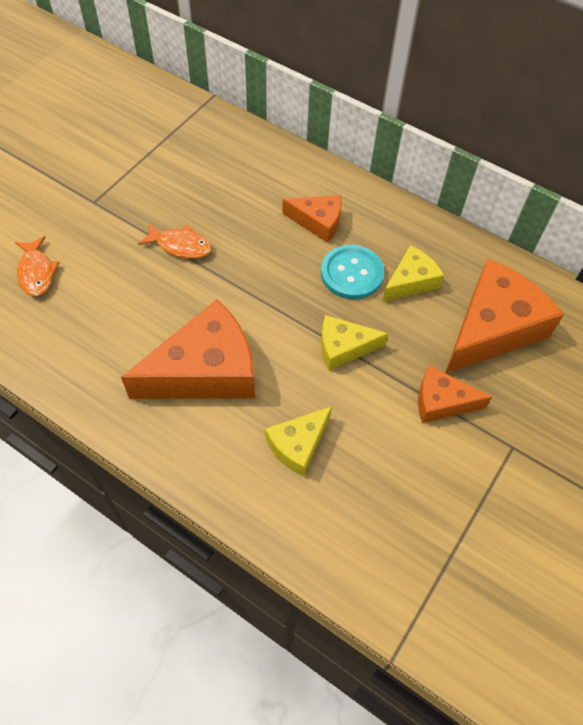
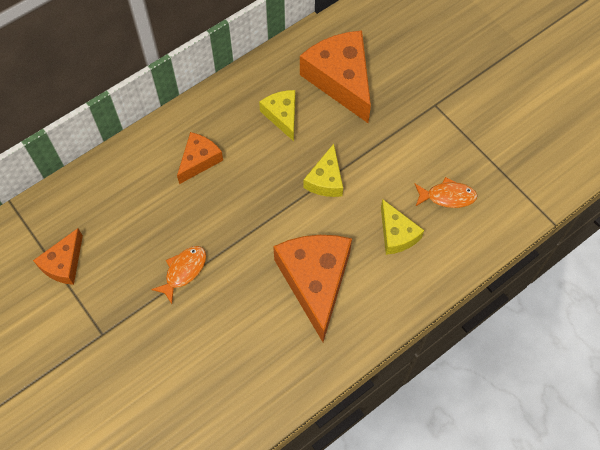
camera: 70 degrees left, 5 degrees up
orange fish [15,236,60,296] -> orange fish moved to [415,177,478,208]
turquoise button [321,245,384,299] -> none
orange cheese [418,365,492,423] -> orange cheese moved to [33,228,83,285]

